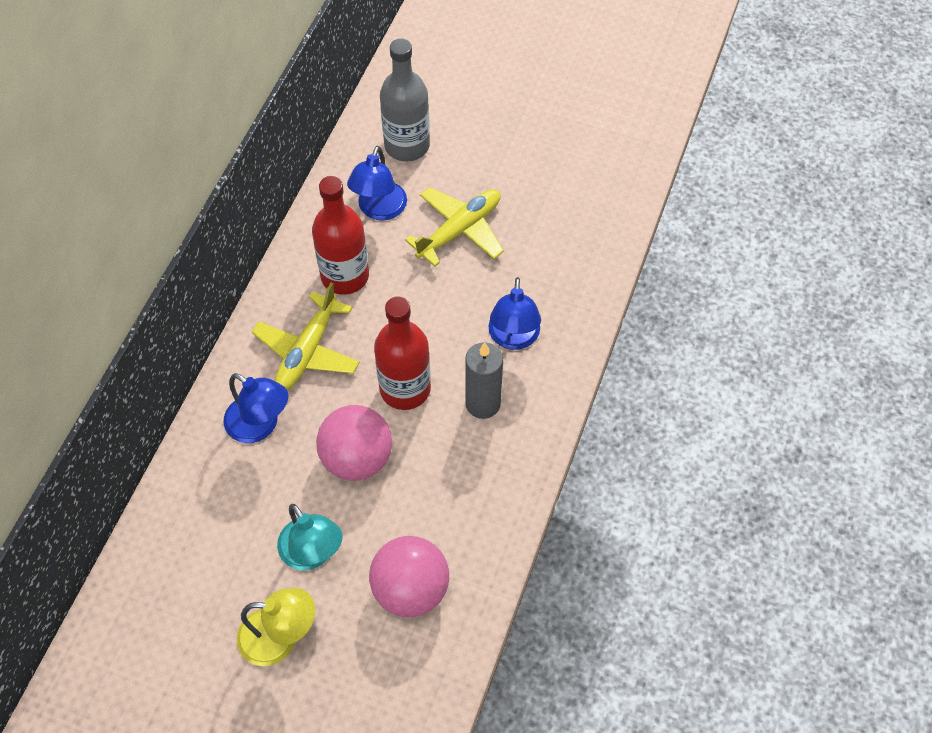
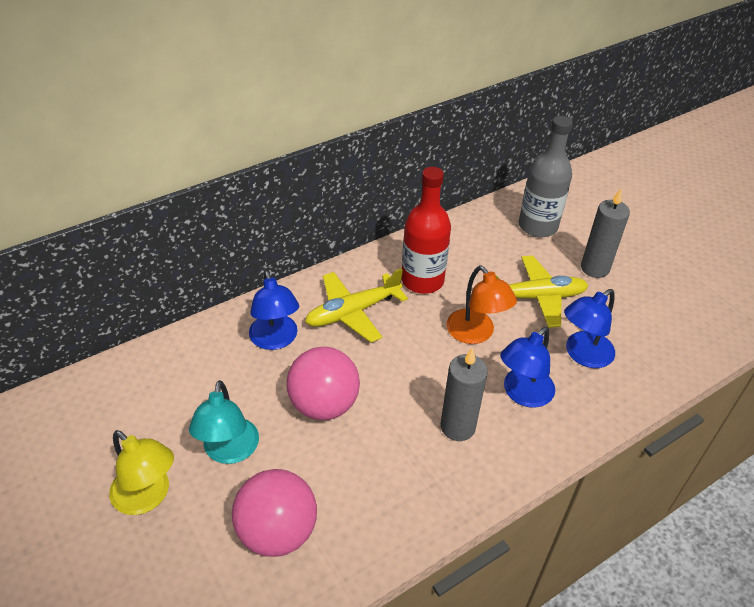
camera: 35 degrees right, 15 degrees down
blue lamp [347,146,407,221] -> blue lamp moved to [564,289,615,368]
red bottle [374,296,431,410] -> none
none -> orange lamp [446,265,517,344]
none -> grey candle [581,189,630,278]

